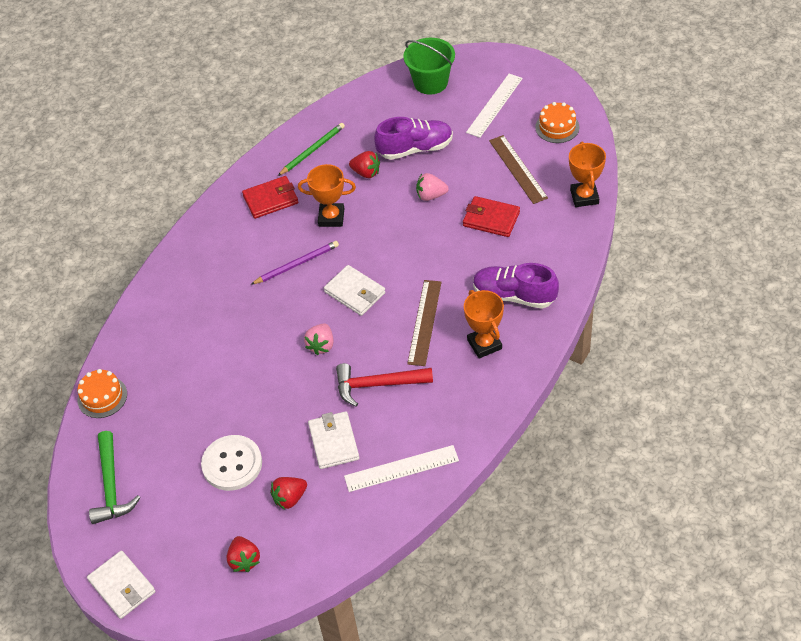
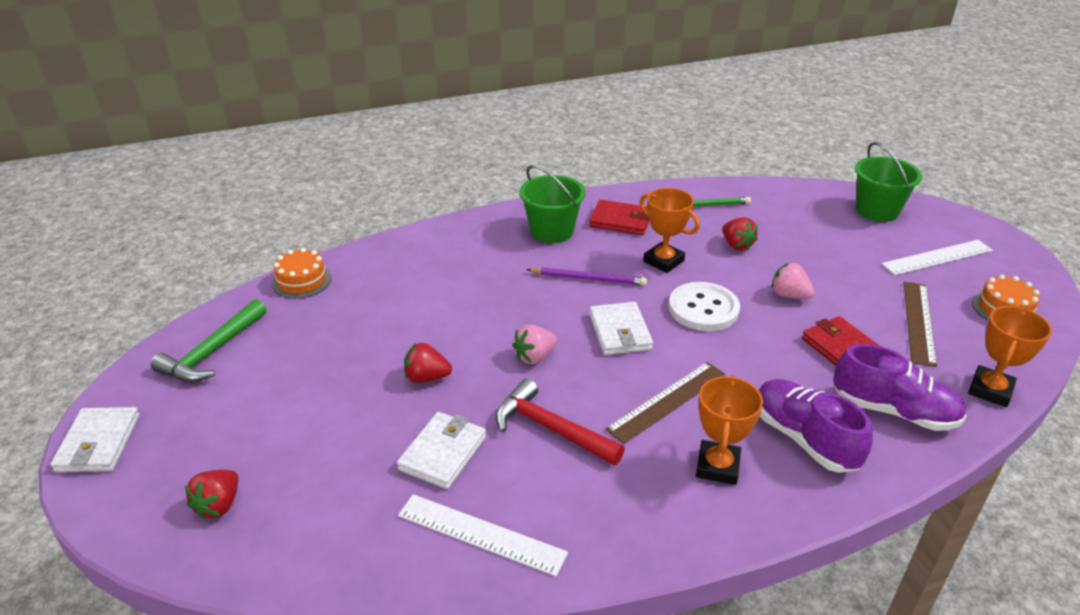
camera: 35 degrees right, 15 degrees down
white button [201,435,262,491] -> white button moved to [668,282,740,331]
red strawberry [270,477,307,510] -> red strawberry moved to [404,343,452,383]
purple shoe [374,117,453,160] -> purple shoe moved to [833,344,966,431]
none -> green bucket [520,165,586,243]

